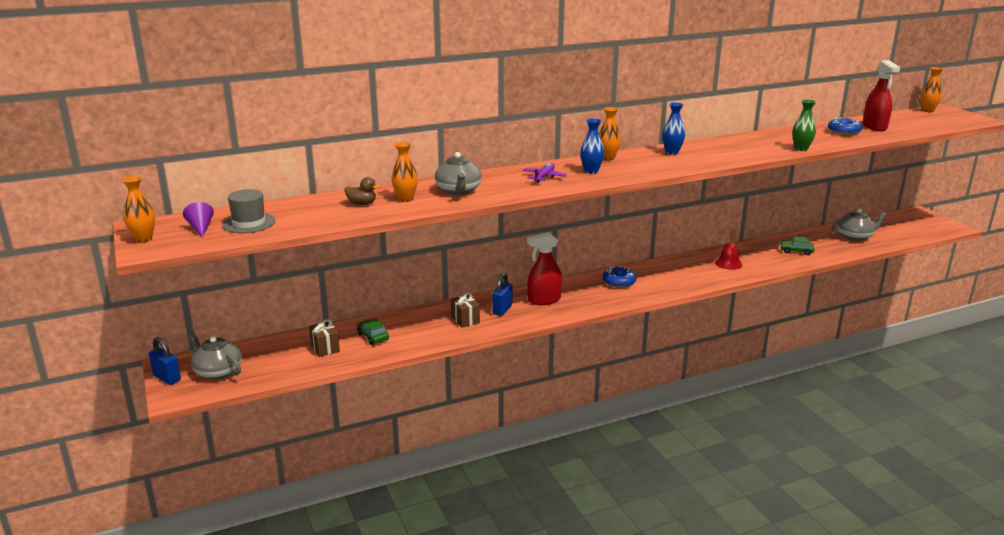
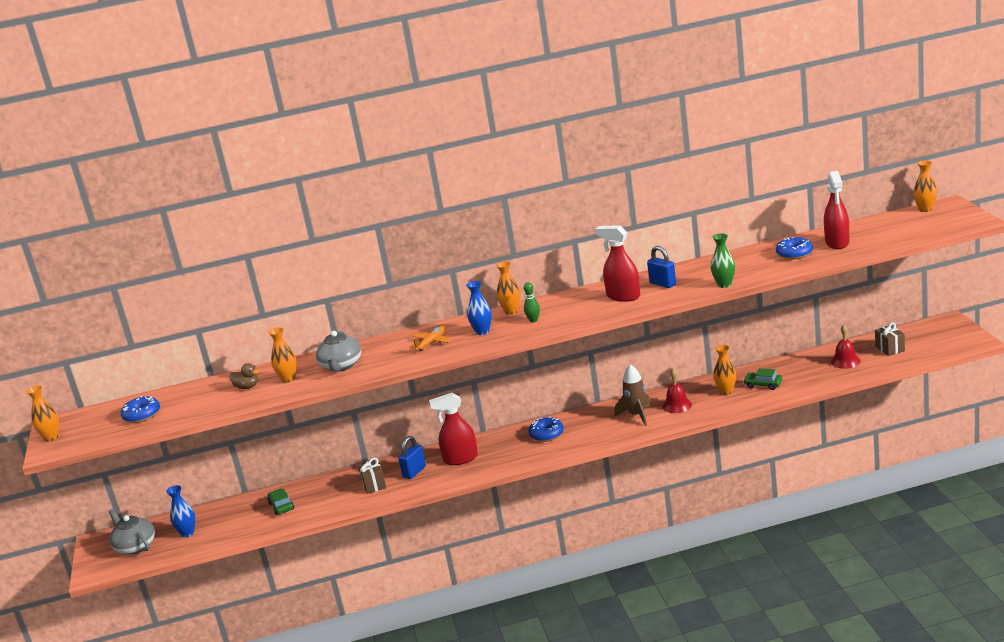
camera: 15 degrees right, 0 degrees up
blue padlock [149,337,181,385] -> blue padlock moved to [647,246,676,288]
purple cone [183,202,214,237] -> none
grey hat [222,189,276,233] -> blue donut [121,396,160,423]
brown gift [309,319,340,357] -> brown gift moved to [875,323,905,356]
purple plane [523,163,567,183] -> orange plane [410,326,451,351]
blue vase [662,102,685,155] -> blue vase moved to [166,485,195,537]
grey teapot [831,208,888,241] -> red bell [831,325,861,369]
none -> green bowling pin [524,282,540,323]
none -> red spray bottle [595,225,640,302]
none -> brown rocket [615,364,651,426]
none -> orange vase [713,345,736,395]

